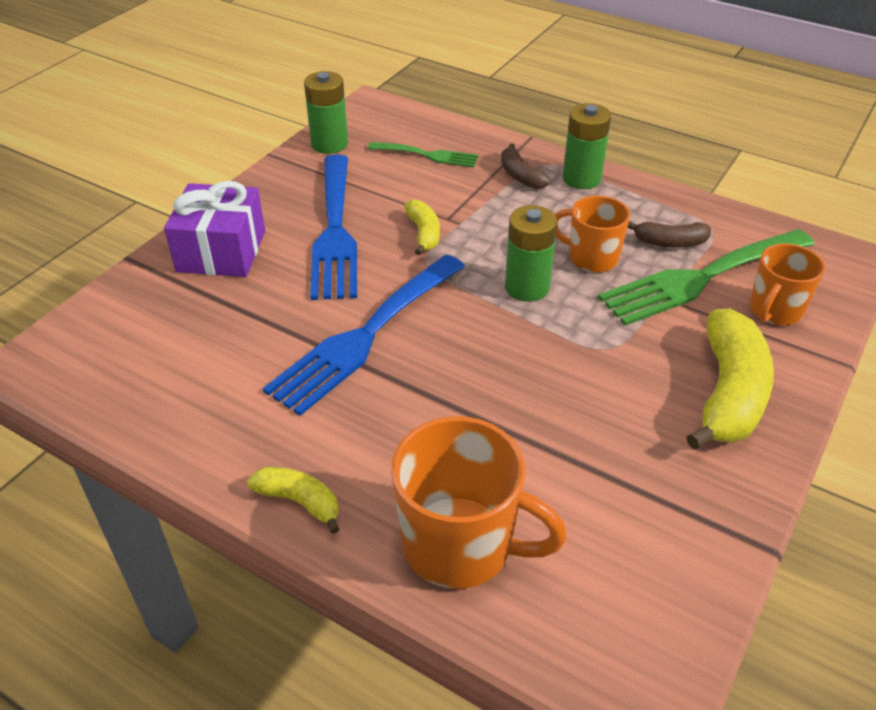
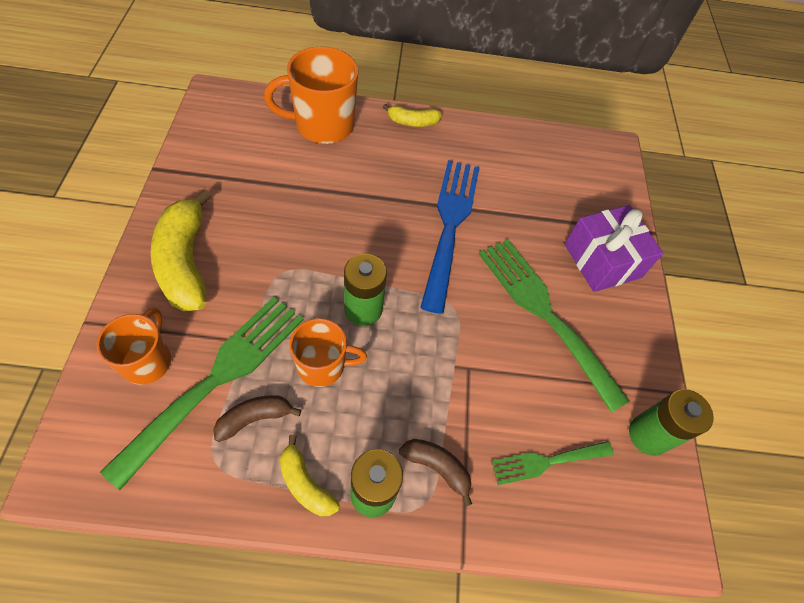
camera: 145 degrees right, 15 degrees up
blue fork [310,155,357,300] -> green fork [479,239,630,413]
yellow banana [404,199,440,255] -> yellow banana moved to [280,435,340,516]

